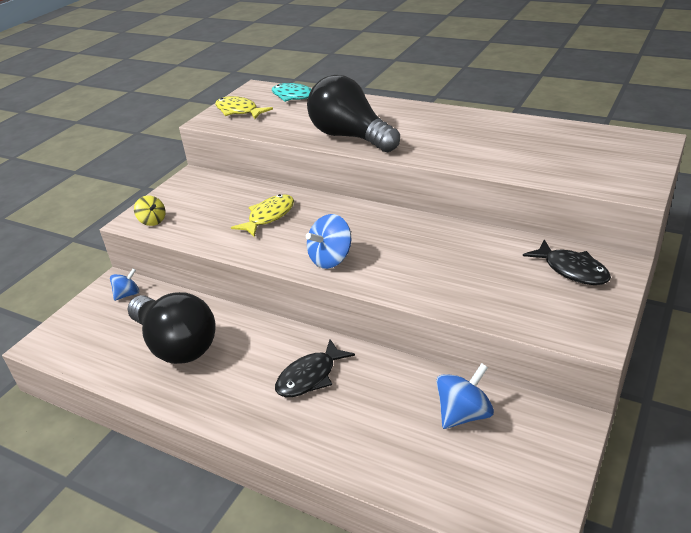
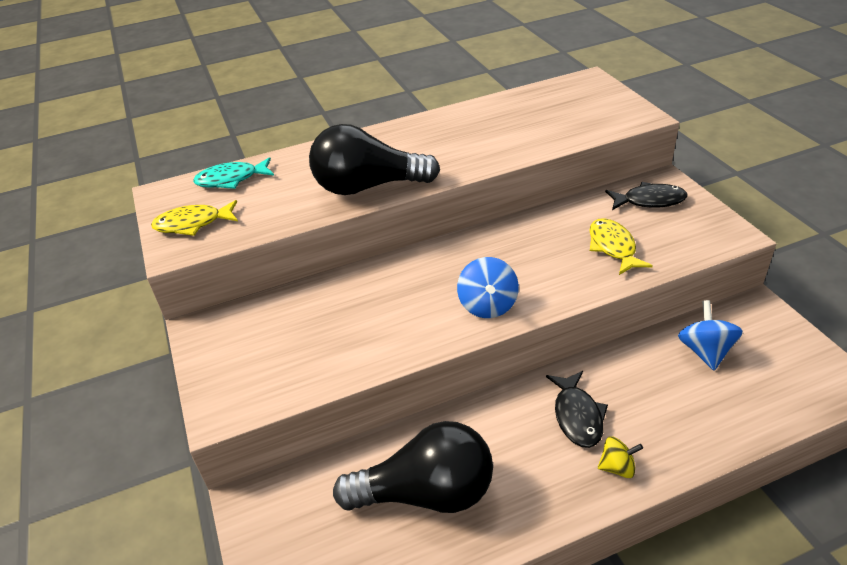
camera: 50 degrees left, 5 degrees up
blue spinning top [110,268,139,301] -> none
yellow spinning top [134,195,166,226] -> yellow spinning top moved to [598,436,643,478]
yellow fish [231,194,294,237] -> yellow fish moved to [589,218,653,275]

